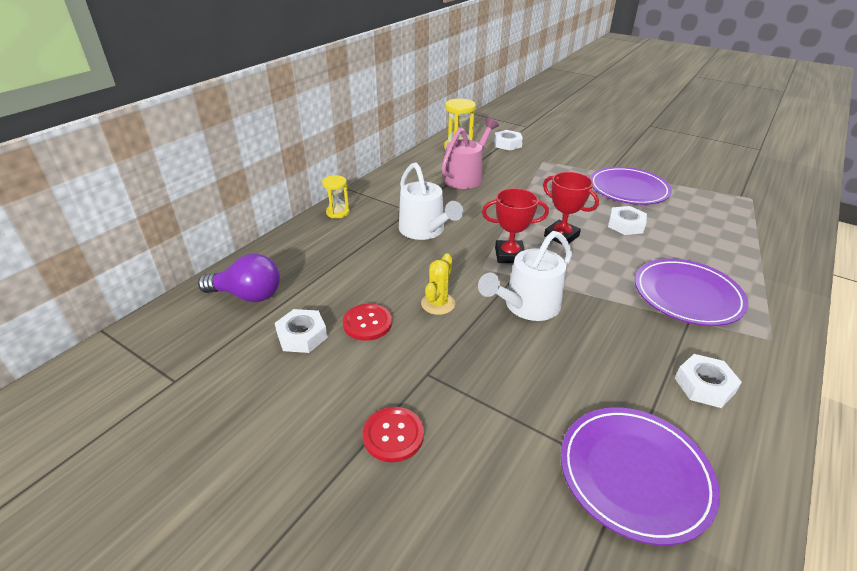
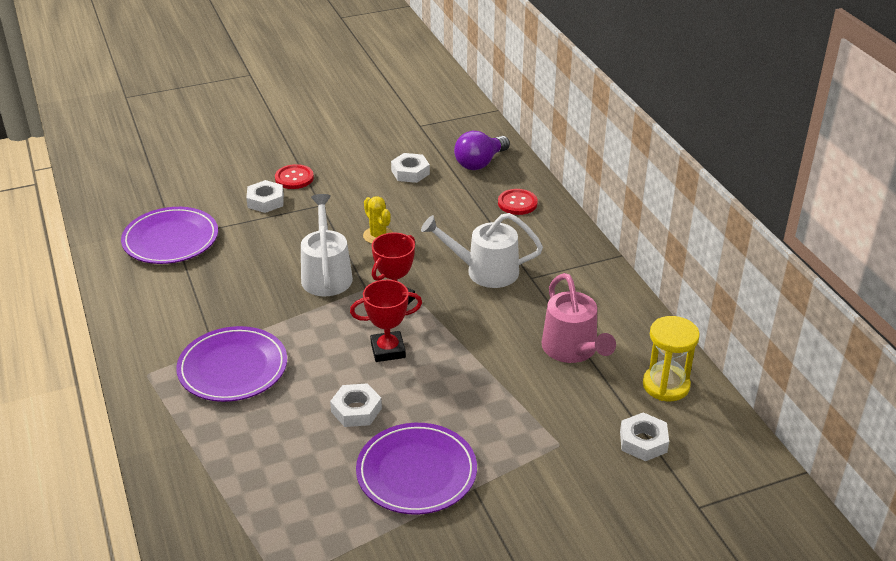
camera: 125 degrees right, 0 degrees up
yellow hourglass [322,175,350,219] -> none
red button [343,303,392,341] -> red button moved to [498,189,538,215]
white nut [675,354,742,408] -> white nut moved to [246,180,284,213]

